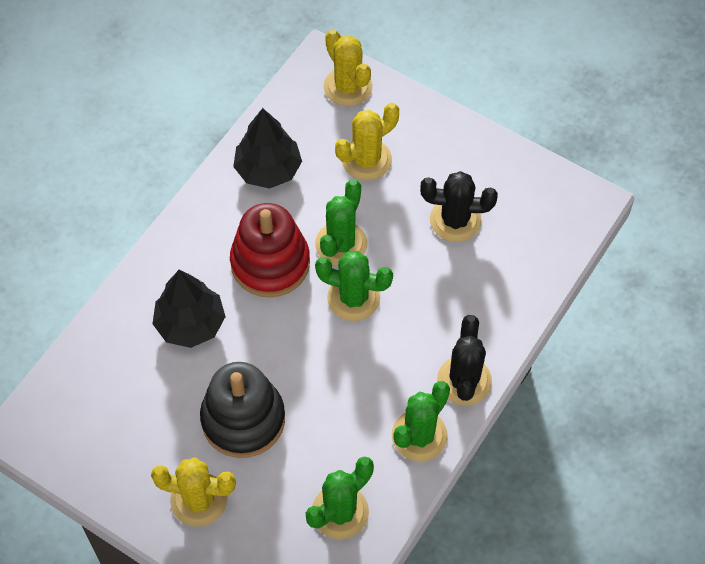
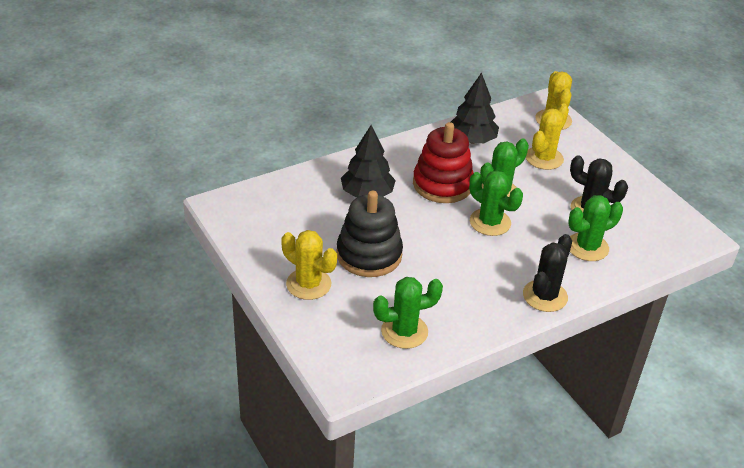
camera: 25 degrees right, 20 degrees down
yellow cactus [335,103,399,181] -> yellow cactus turned 45 degrees counterclockwise [526,104,569,170]
green cactus [392,381,450,461] -> green cactus moved to [568,195,623,261]

